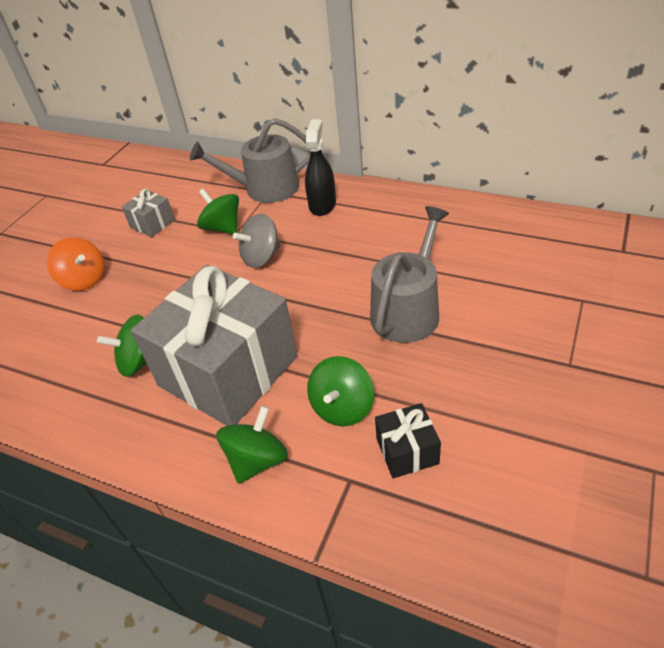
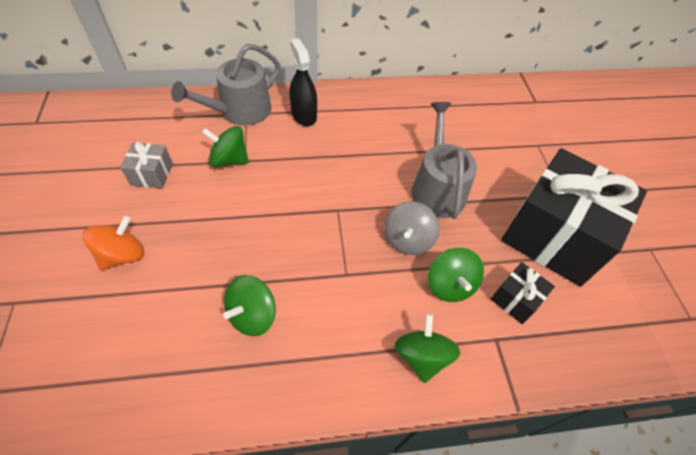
camera: 40 degrees left, 10 degrees up
orange spinning top [46,237,105,291] -> orange spinning top turned 60 degrees counterclockwise [83,216,144,271]
grey gift [131,265,297,426] -> none
grey spinning top [233,214,281,268] -> grey spinning top moved to [385,201,439,255]
none -> black gift [501,148,647,287]

